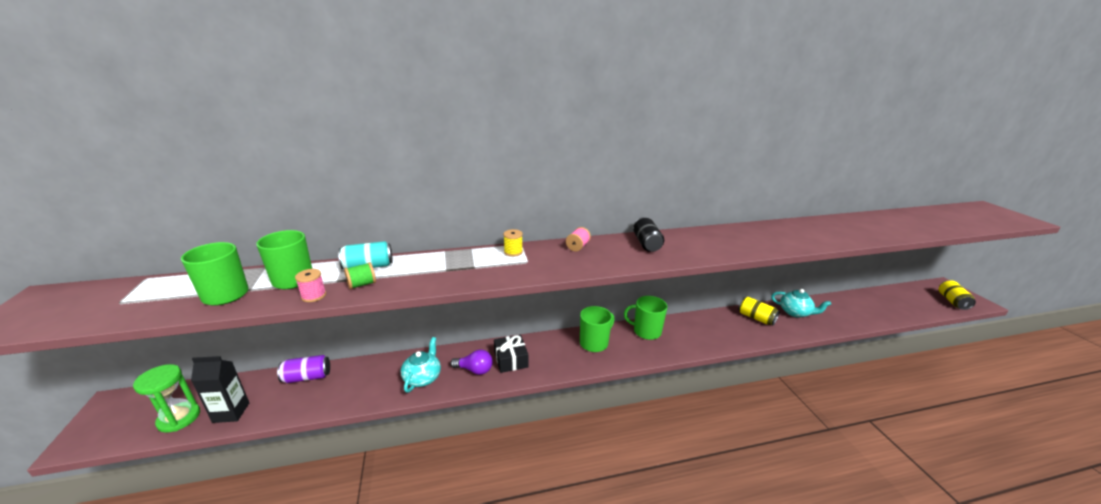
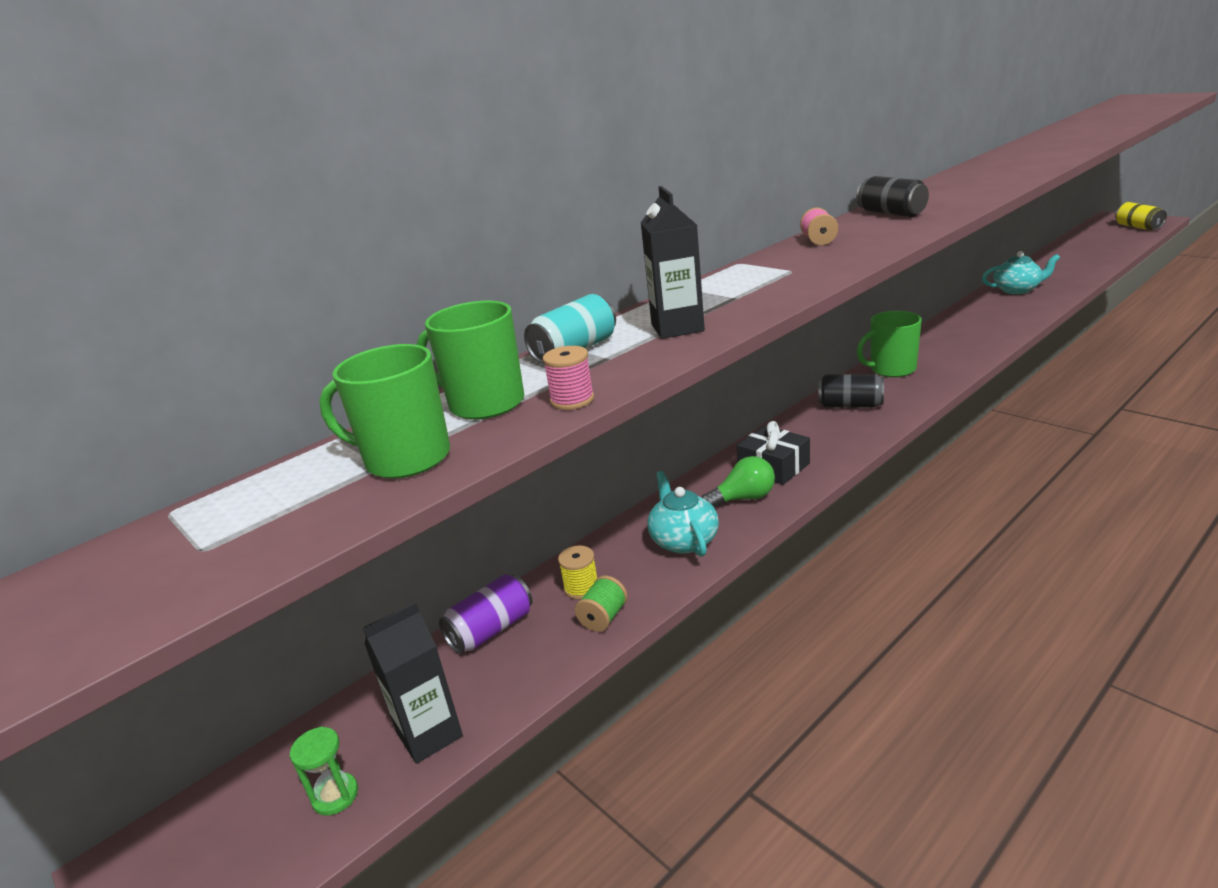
camera: 25 degrees left, 0 degrees up
green hourglass [133,364,200,433] -> green hourglass [290,727,358,816], size x0.58
green spool [344,262,376,289] -> green spool moved to [575,576,628,632]
purple light bulb [450,350,493,375] -> green light bulb [702,456,775,507]
yellow spool [503,229,523,257] -> yellow spool moved to [558,545,597,599]
green mug [580,306,614,352] -> black can [819,374,884,408]
yellow can [738,297,780,325] -> none
none -> black carton [641,186,705,339]

